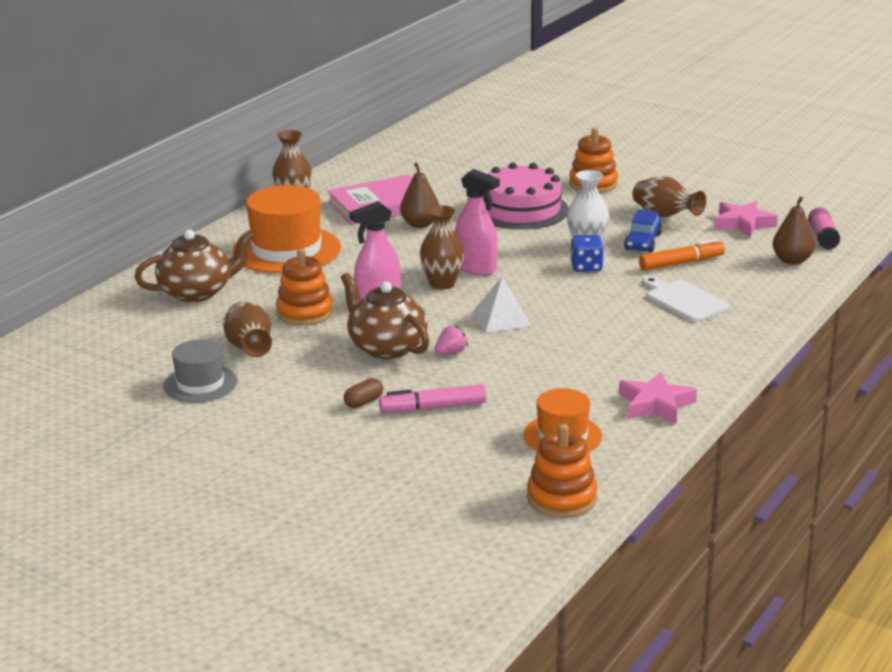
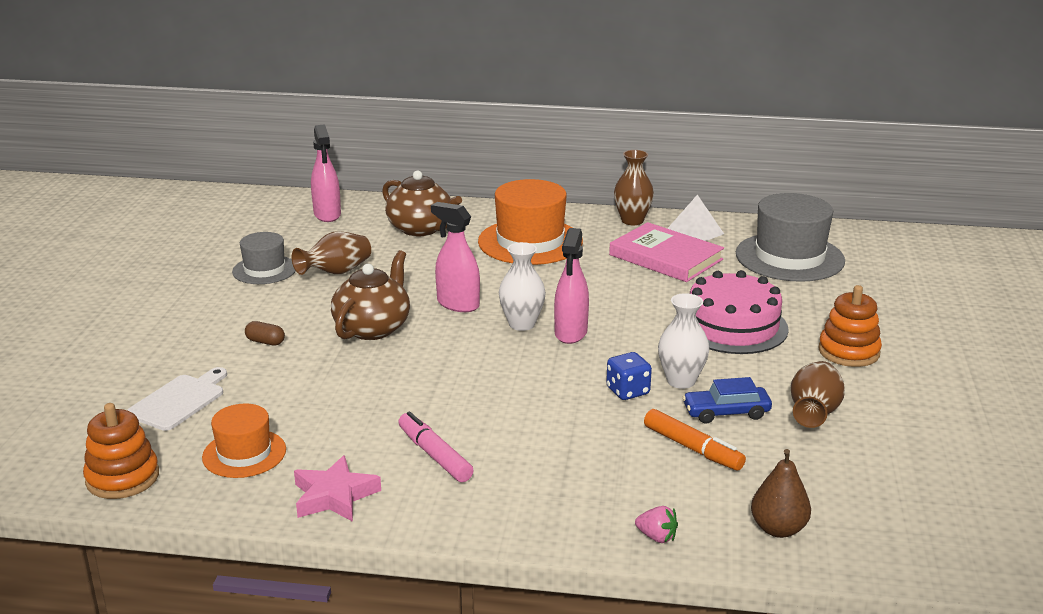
camera: 65 degrees right, 0 degrees up
orange stacking toy [276,249,333,326] -> none
pink marker [379,384,486,412] -> pink marker moved to [398,412,474,482]
brown pear [400,163,439,228] -> none
brown vase [420,205,464,290] -> white vase [499,242,546,331]
pink strawberry [435,325,468,354] -> pink strawberry moved to [635,506,678,543]
white pyramid [473,276,532,333] -> white pyramid moved to [667,195,724,241]
white cutting board [643,276,730,322] -> white cutting board moved to [127,367,227,431]
pink star [714,201,778,238] -> none
pink glue stick [808,208,840,250] -> none
none -> pink spray bottle [311,124,341,222]
none -> grey hat [736,193,845,282]

